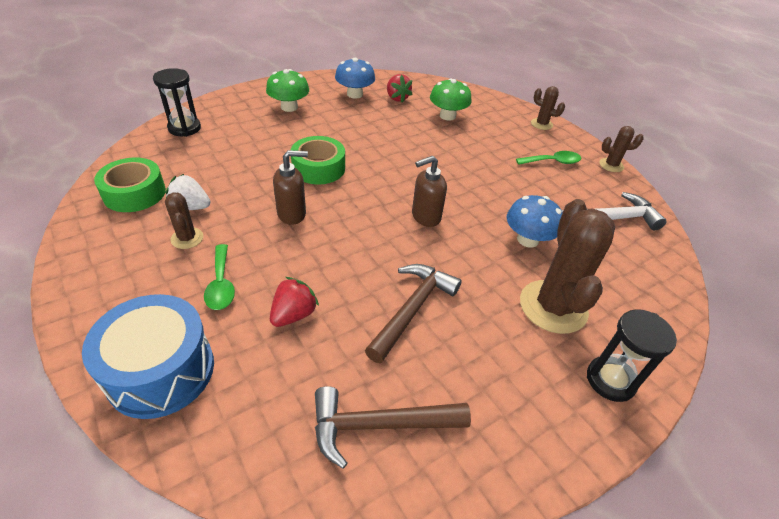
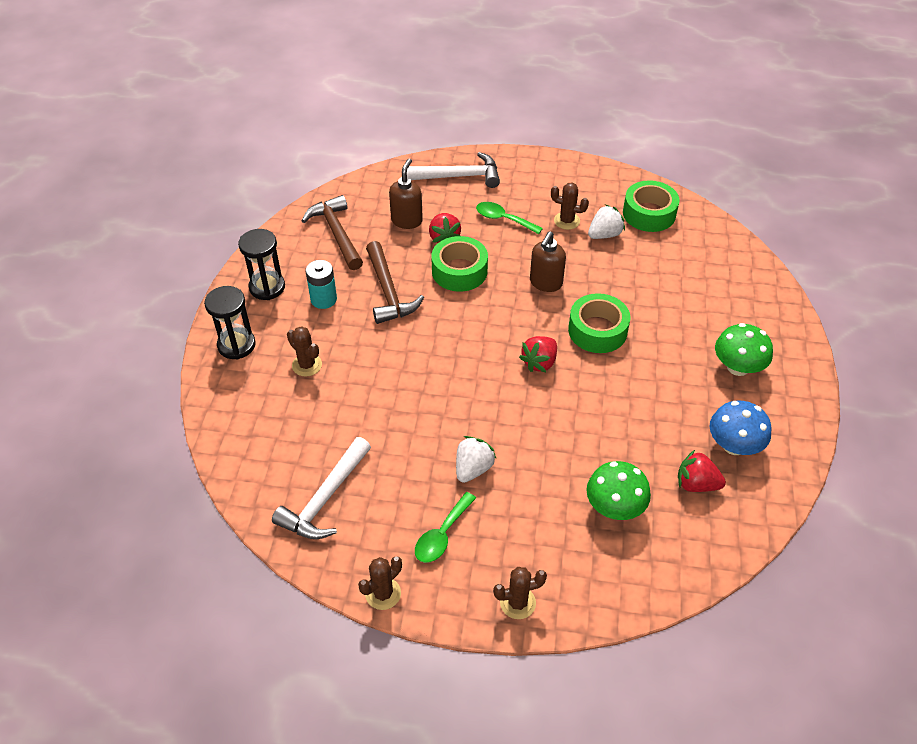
camera: 135 degrees right, 5 degrees up
blue drum [82,294,214,419] -> white hammer [407,152,500,188]
black hourglass [153,68,201,137] -> black hourglass moved to [238,229,285,300]
brown hammer [315,386,471,469] -> brown hammer turned 60 degrees counterclockwise [302,195,363,270]
brown soap dispenser [412,156,447,227] -> brown soap dispenser moved to [389,158,423,229]
blue mushroom [507,195,563,248] -> none
brown cactus [520,199,615,334] -> brown cactus [287,326,322,377], size x0.49
none -> turquoise battery [306,260,337,309]
none -> green tape [431,236,488,292]
none -> white strawberry [456,436,497,483]
none -> red strawberry [519,336,557,372]

